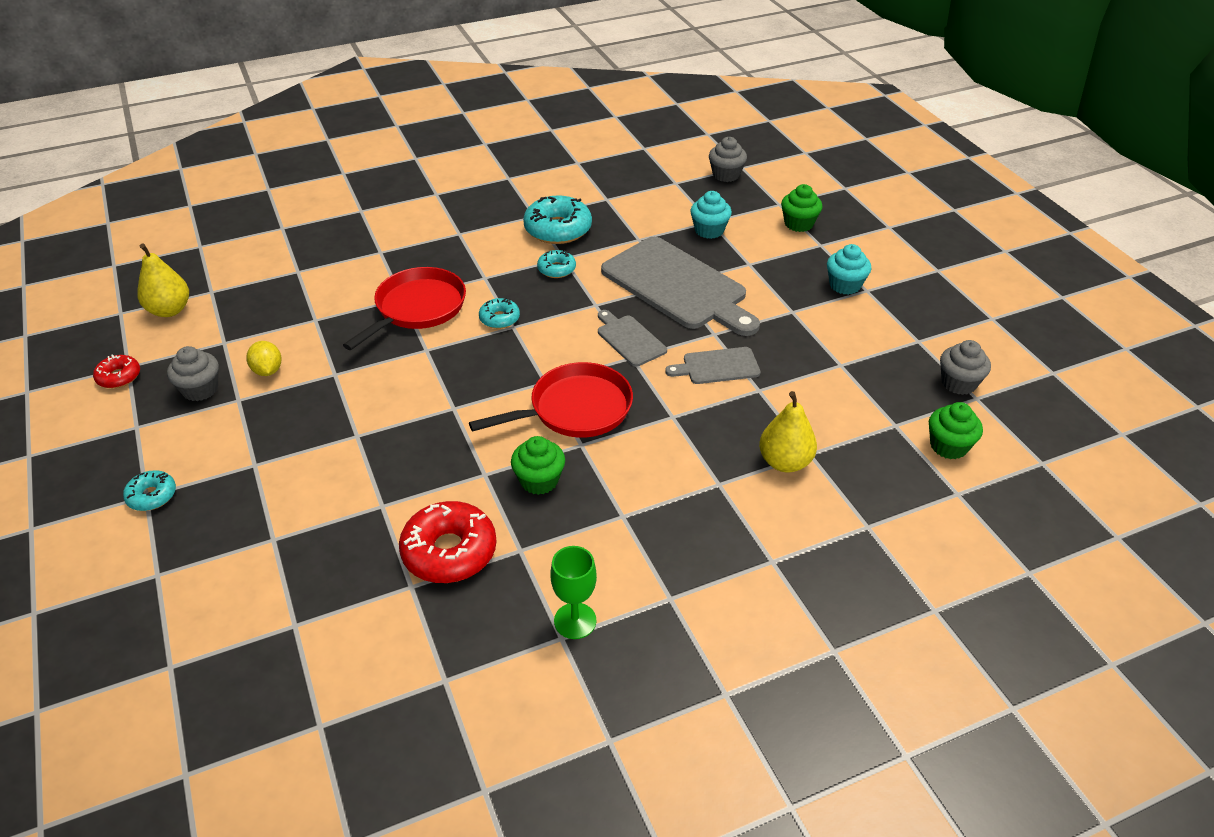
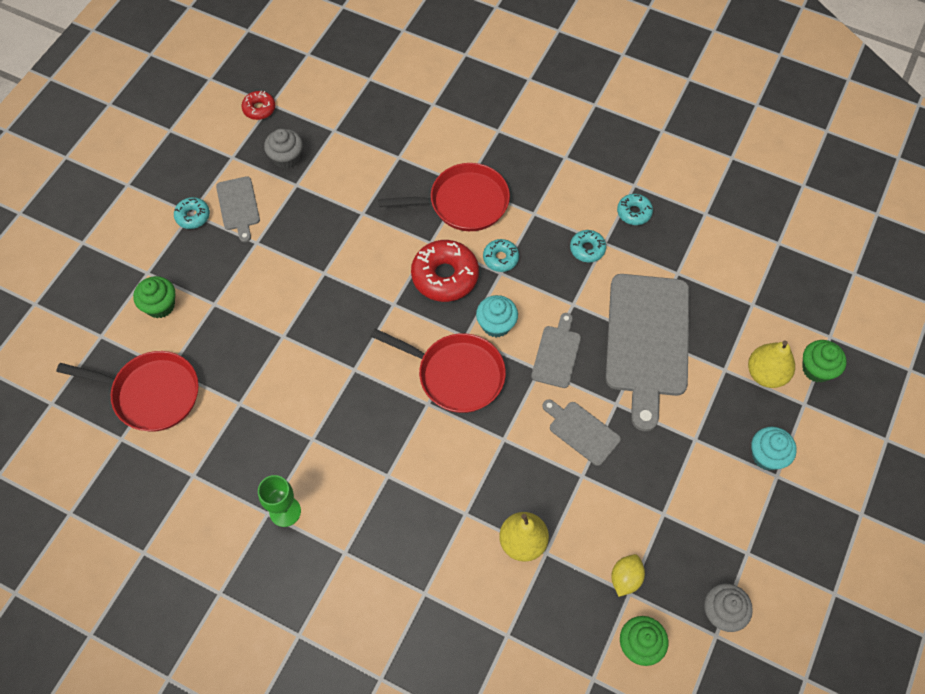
camera: 50 degrees right, 20 degrees up
yellow pear [137,244,189,317] -> yellow pear moved to [748,340,795,388]
yellow lemon [246,341,282,376] -> yellow lemon moved to [611,554,645,597]
red donut [399,501,497,583] -> red donut moved to [411,240,479,302]
green cupcake [511,436,565,495] -> green cupcake moved to [133,276,175,318]
turquoise donut [523,195,592,244] -> turquoise donut [617,194,653,225], size x0.54
turquoise cupcake [690,191,732,239] -> turquoise cupcake moved to [476,295,518,337]
grey cupcake [709,137,747,182] -> none
none -> red pan [56,351,199,432]
none -> grey cutting board [216,176,260,242]

